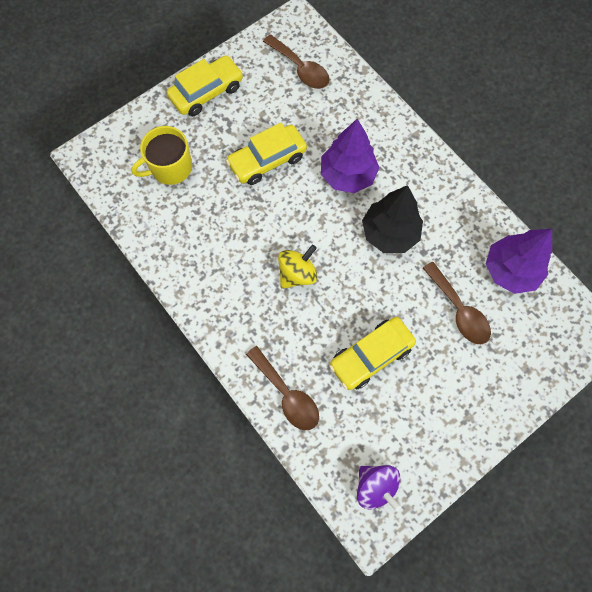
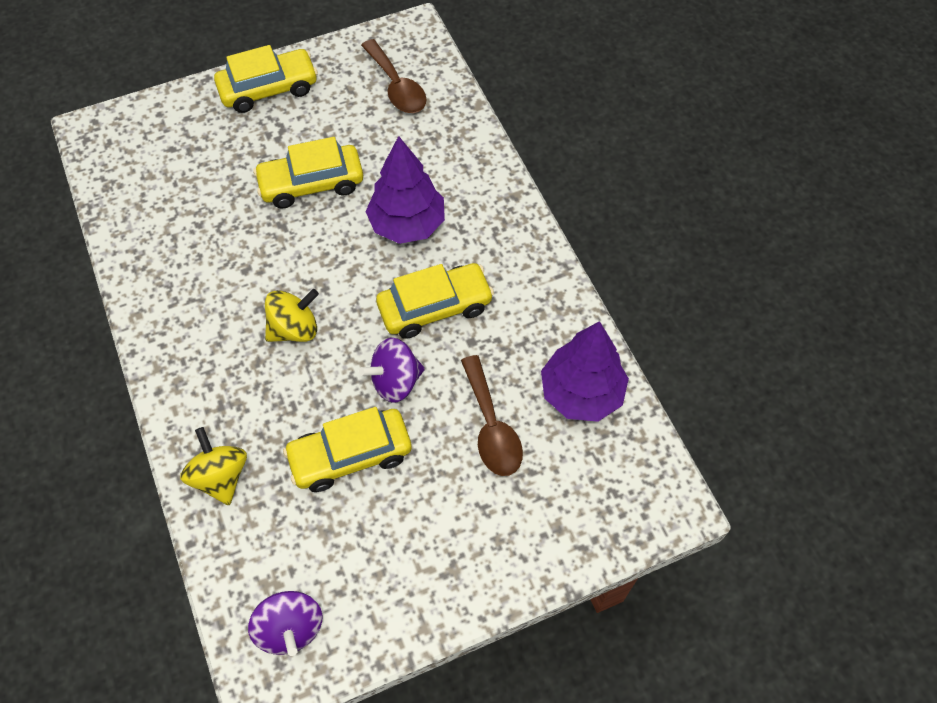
camera: 15 degrees right, 10 degrees down
yellow mug [131,126,192,185] -> none
brown spoon [246,346,319,430] -> yellow spinning top [180,427,247,505]
black tree [362,185,423,253] -> yellow car [376,263,494,339]
none -> purple spinning top [359,338,425,403]

